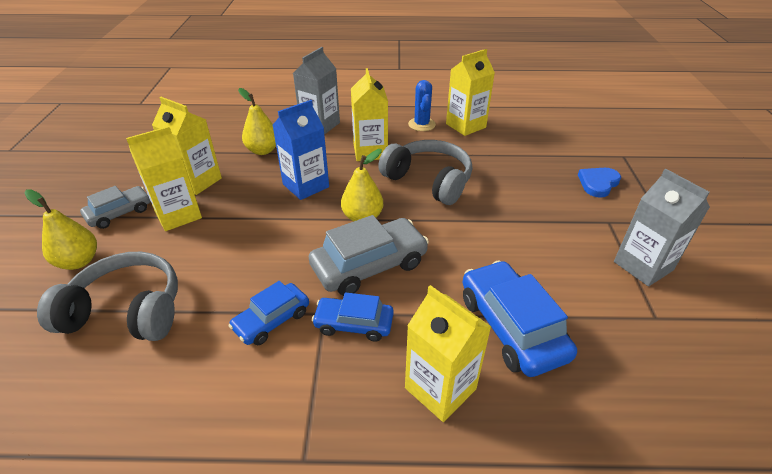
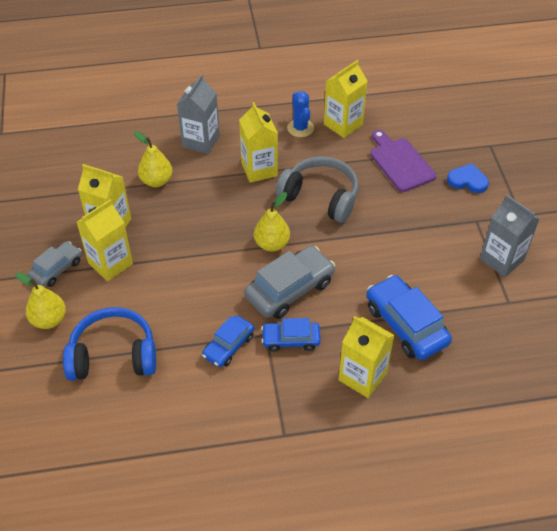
camera: 10 degrees left, 10 degrees up
grey headphones [37,252,178,341] -> blue headphones [63,307,156,380]
blue carton [272,100,329,200] -> none
blue heart [578,168,621,198] -> blue heart turned 75 degrees clockwise [447,164,489,193]
none -> purple cutting board [370,130,436,192]

